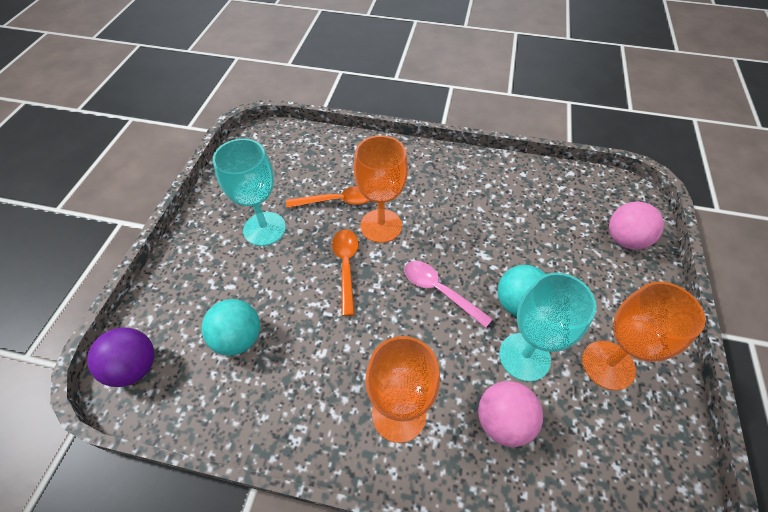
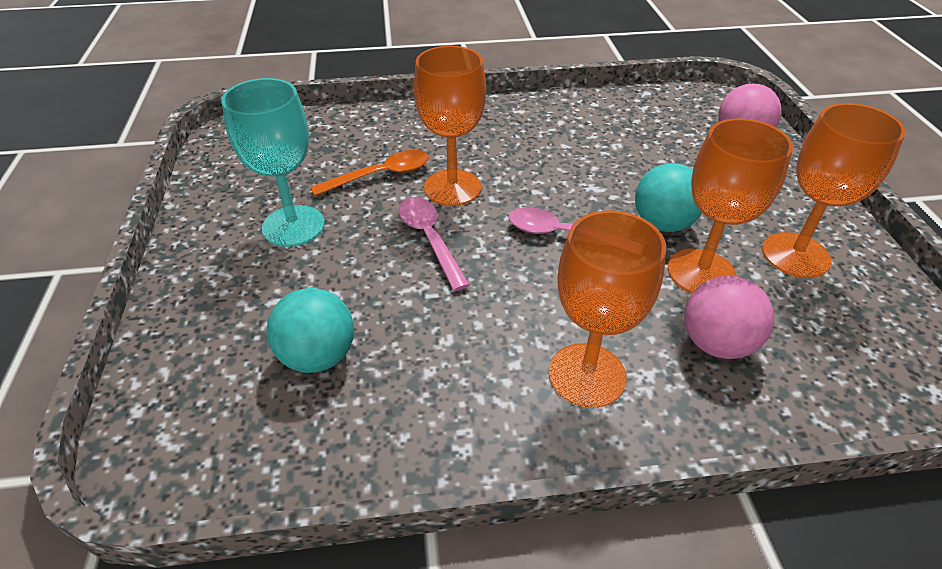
camera: 20 degrees left, 10 degrees down
purple ball [87,328,154,387] -> none
orange spoon [332,230,359,316] -> pink spoon [399,197,470,291]
turquoise goblet [499,272,596,382] -> orange goblet [668,118,793,293]

